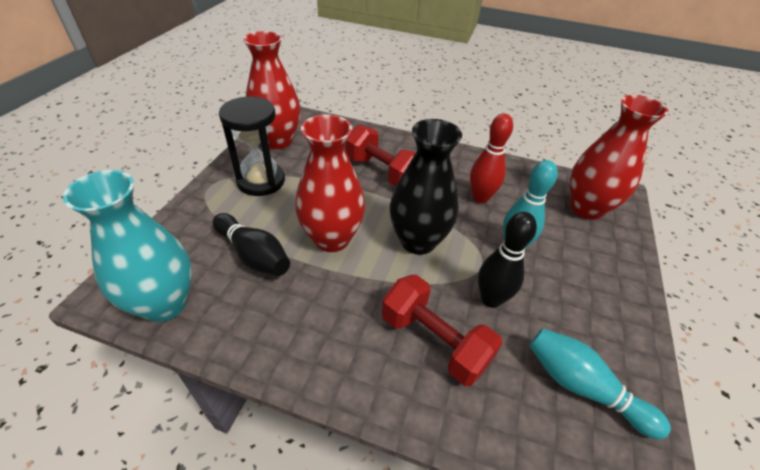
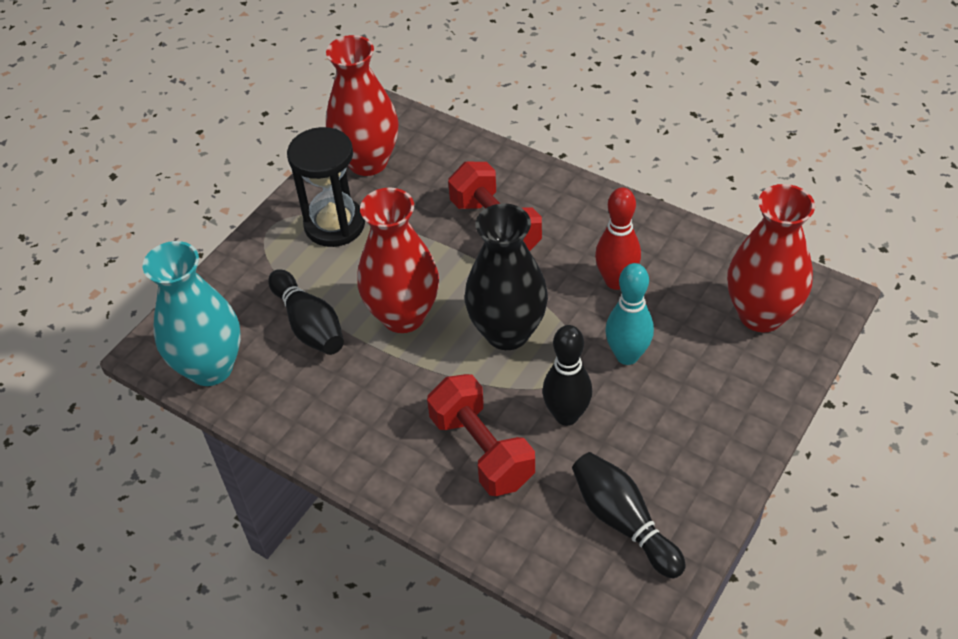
camera: 20 degrees right, 5 degrees up
turquoise bowling pin [529,328,671,439] -> black bowling pin [572,452,686,578]

